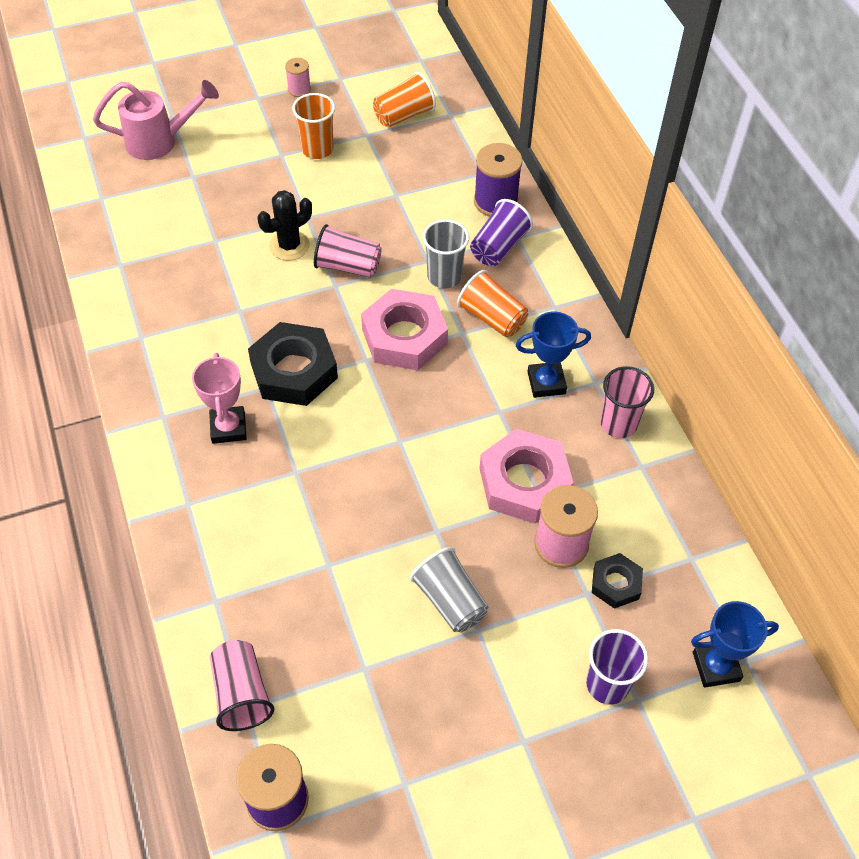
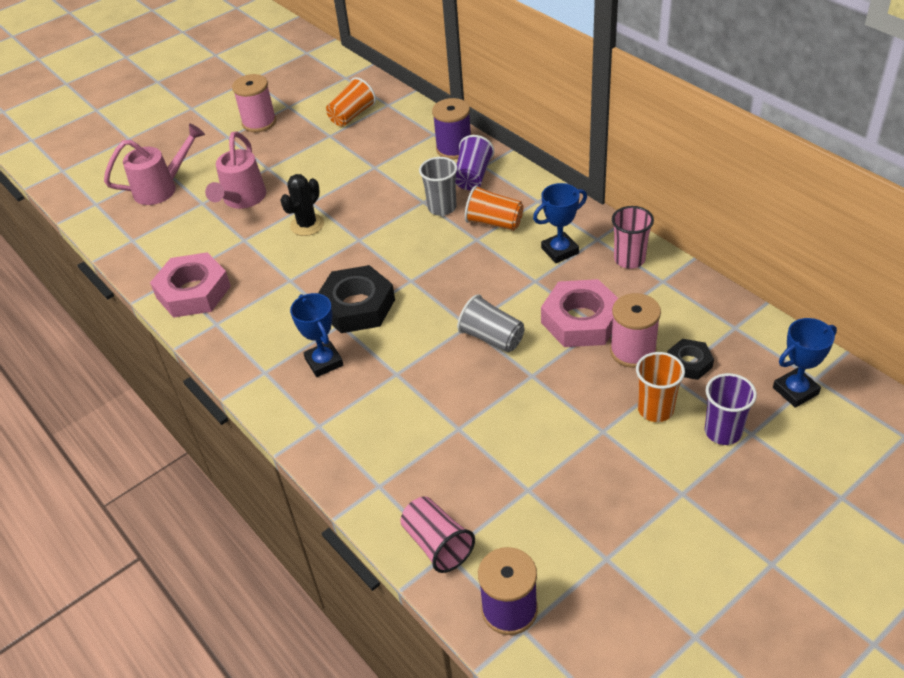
camera: 15 degrees left, 10 degrees down
pink trophy [192,353,247,444] -> blue trophy [290,293,343,377]
pink spool [285,58,311,97] -> pink spool [232,74,276,132], size x1.78
orange cup [292,93,335,159] -> orange cup moved to [636,352,685,422]
pink cup [314,224,382,278] -> none
pink nut [361,289,448,370] -> pink nut moved to [150,252,231,318]
grey cup [410,547,489,632] -> grey cup moved to [457,294,525,353]
none -> pink watering can [205,131,266,209]

